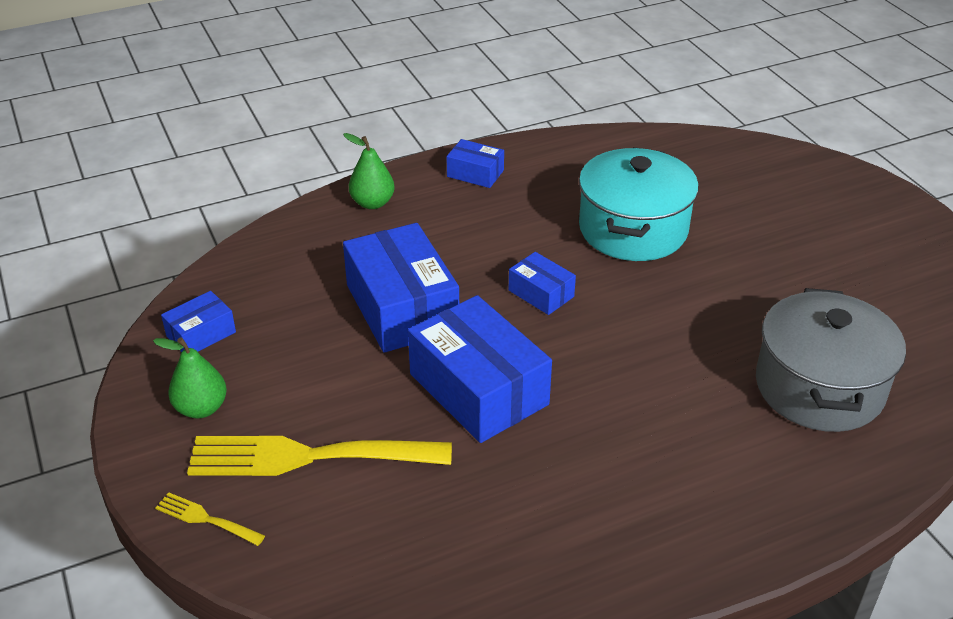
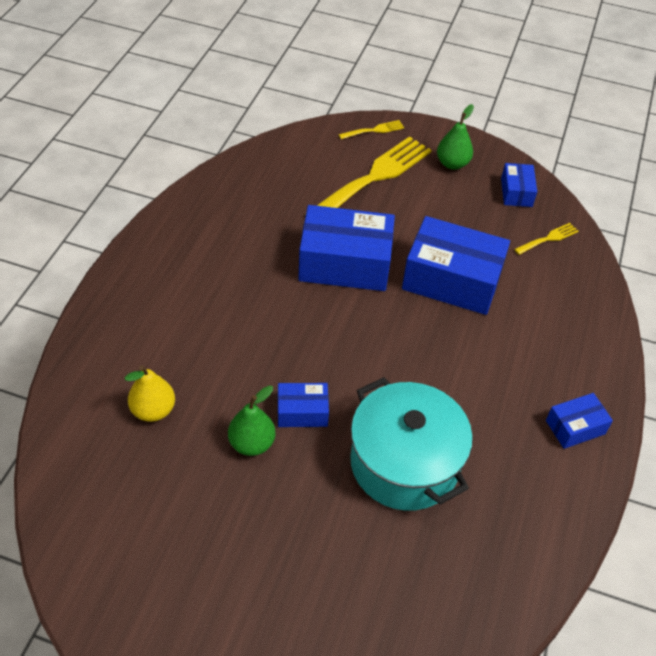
camera: 130 degrees right, 10 degrees up
green pear [343,133,395,209] -> green pear moved to [228,385,276,456]
blue box [508,252,576,315] -> blue box moved to [278,383,329,427]
grey pot [756,288,906,432] -> yellow pear [125,365,175,422]
none -> yellow fork [514,223,579,255]

